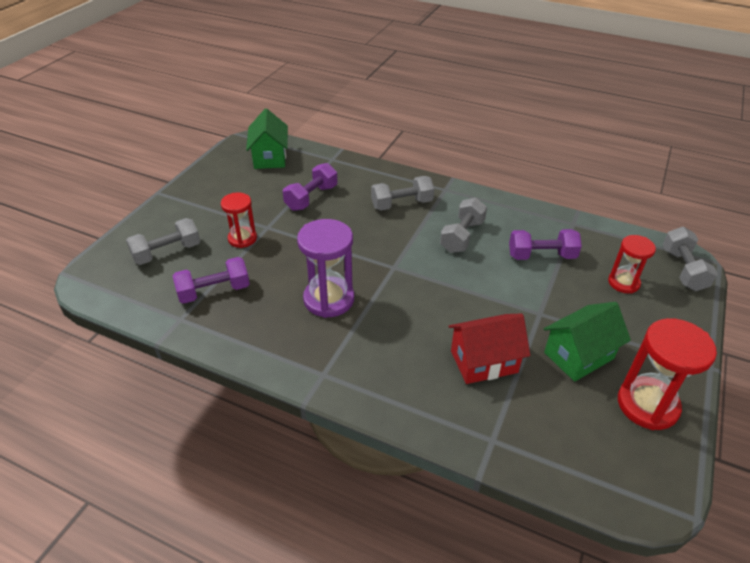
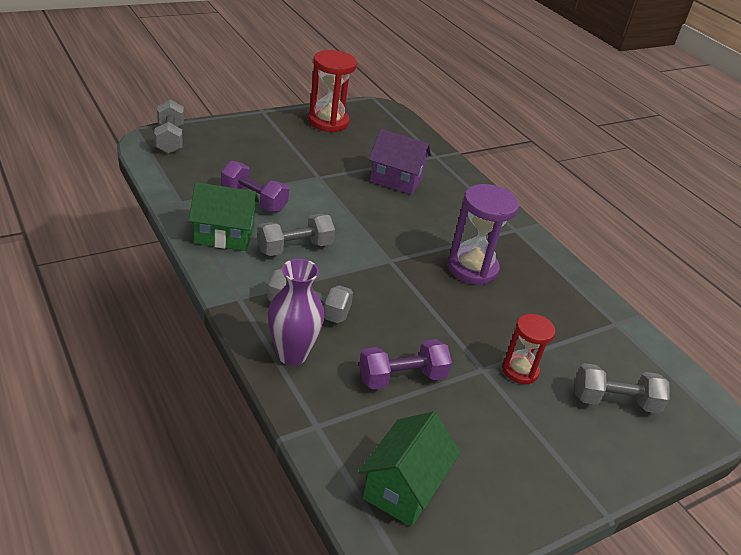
camera: 150 degrees left, 5 degrees down
purple dumbbell [173,257,250,304] -> none
red house [448,314,530,384] -> purple house [369,129,431,194]
green house [544,302,631,382] -> green house moved to [189,182,260,251]
red hourglass [608,235,656,294] -> none
grey dumbbell [663,227,718,291] -> grey dumbbell turned 45 degrees counterclockwise [154,99,184,154]
none -> purple vase [268,259,325,366]

